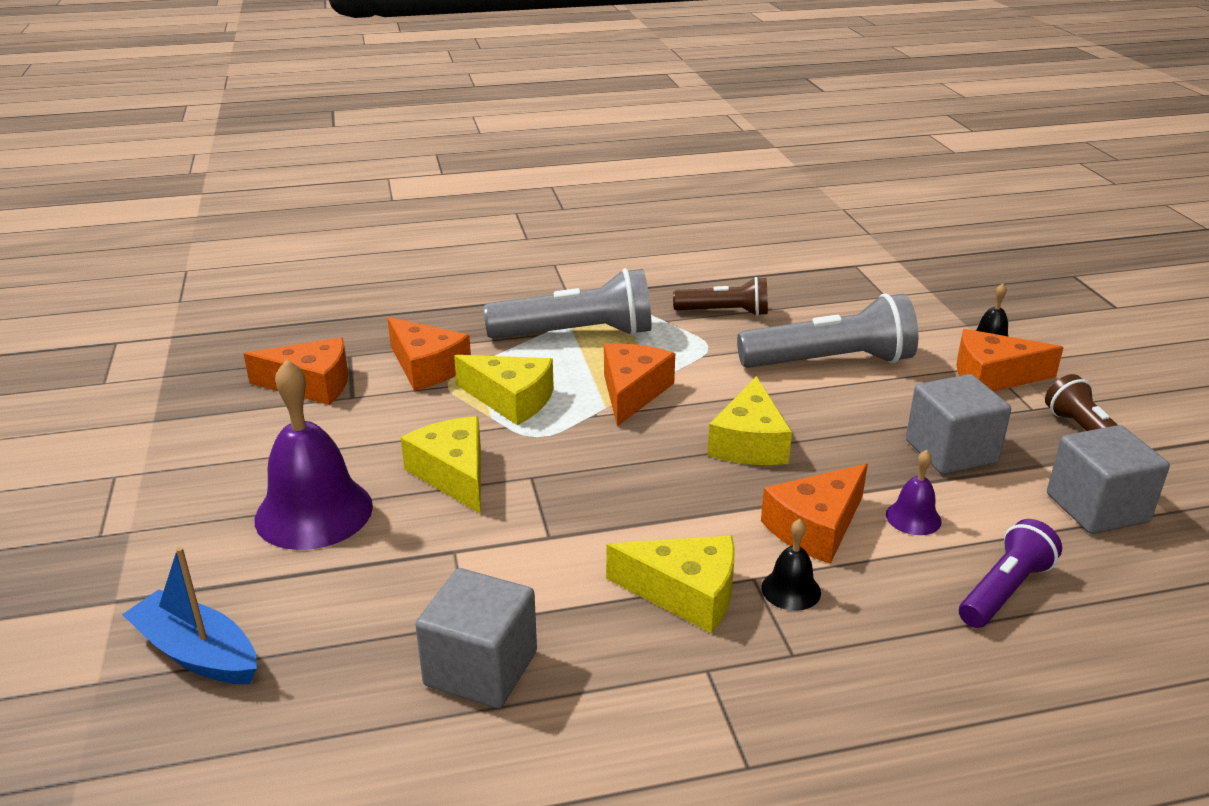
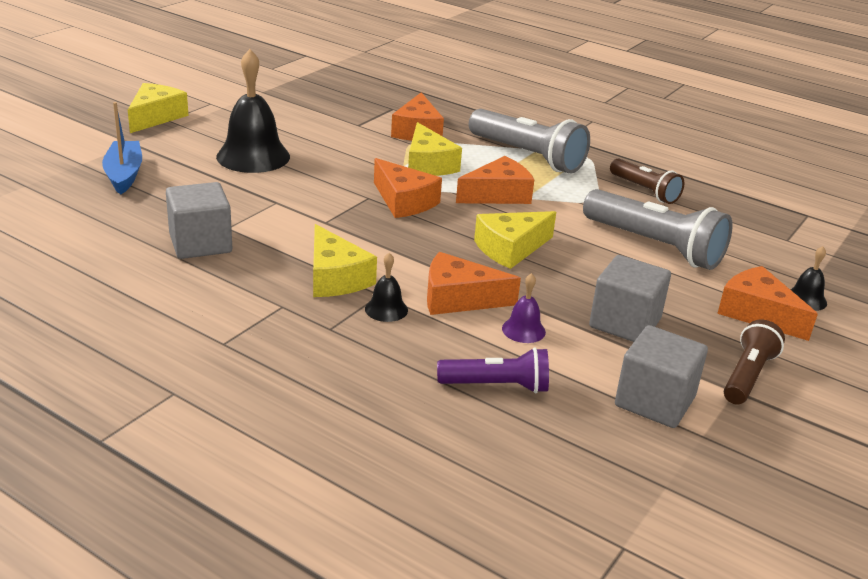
camera: 45 degrees right, 0 degrees up
orange cheese [244,337,348,405] -> orange cheese moved to [374,158,442,218]
purple bell [255,359,373,550] -> black bell [216,49,290,173]
yellow cheese [401,416,481,514] -> yellow cheese moved to [128,83,189,133]

